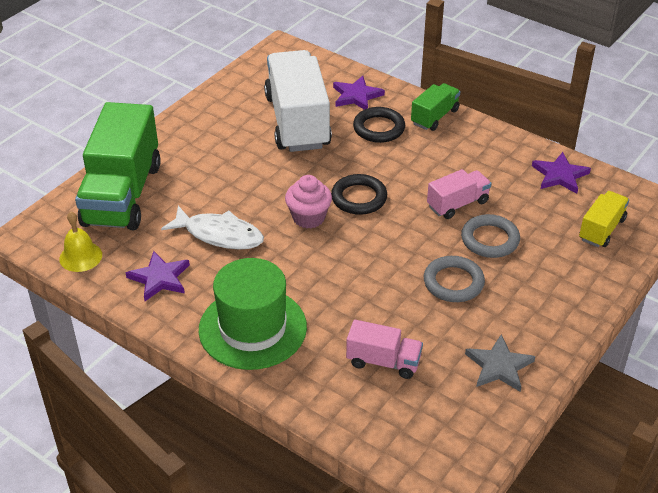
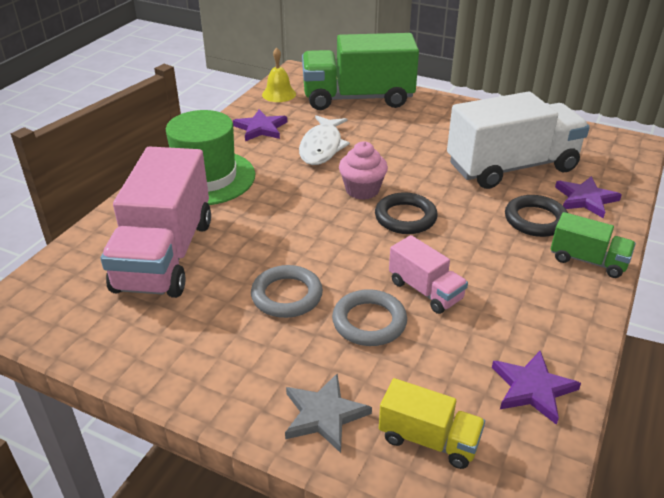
camera: 80 degrees right, 5 degrees down
pink truck [346,320,423,379] -> pink truck [100,146,211,298], size x2.06
grey star [465,335,535,392] -> grey star moved to [285,374,372,453]

